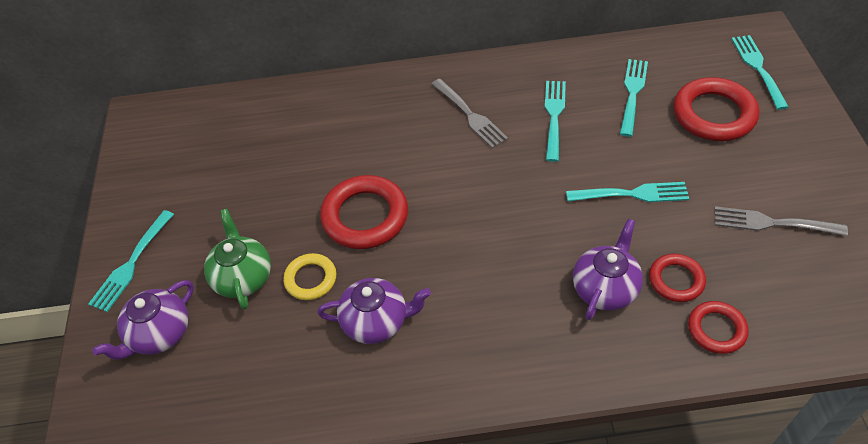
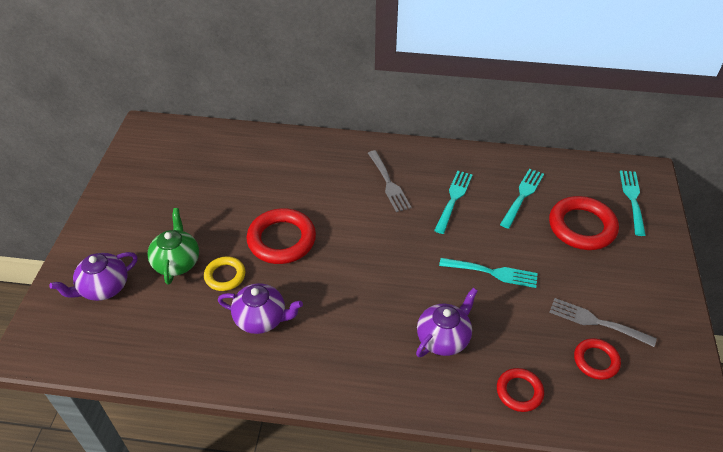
camera: 10 degrees right, 5 degrees down
turquoise fork [88,210,174,312] -> none
red ring [649,253,706,302] -> red ring moved to [574,338,621,380]

